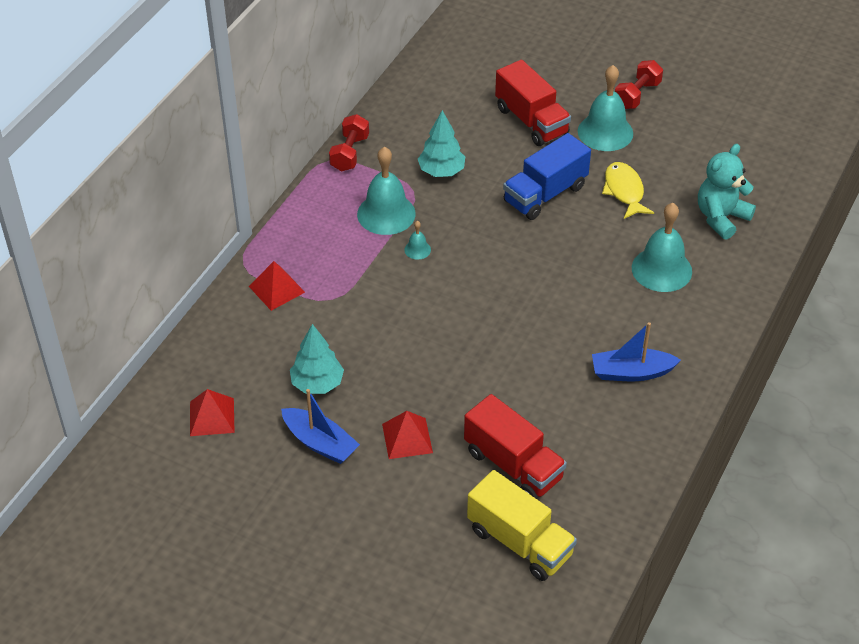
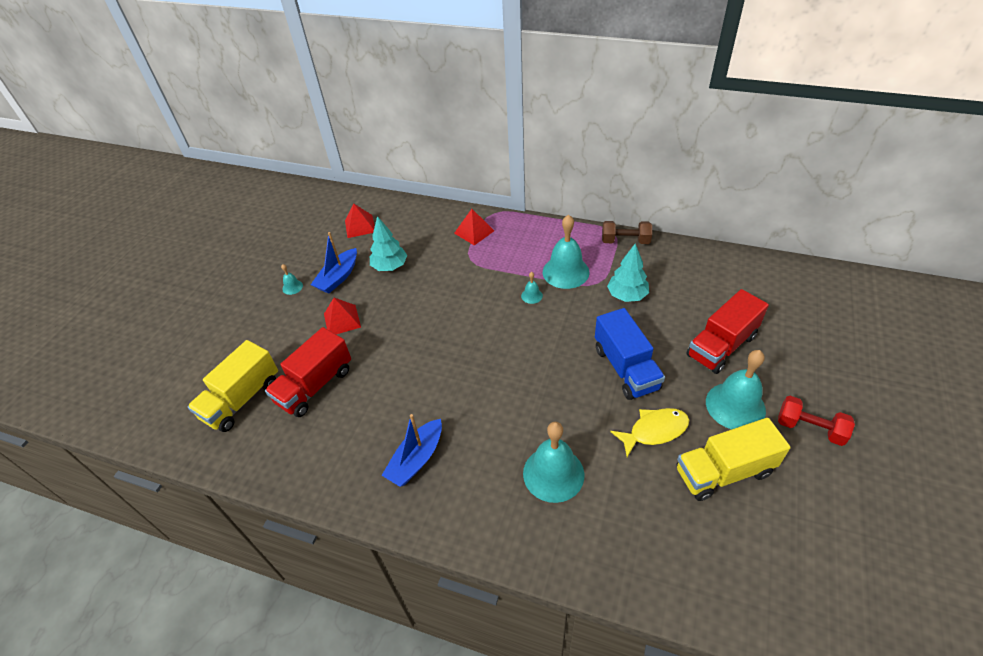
camera: 85 degrees right, 0 degrees up
red dumbbell [329,114,369,171] -> brown dumbbell [602,221,652,244]
blue truck [503,133,591,220] -> blue truck turned 150 degrees counterclockwise [595,308,665,400]
blue boat [592,322,681,381] -> blue boat turned 135 degrees counterclockwise [381,414,442,487]
turquoise teddy bear [698,144,756,240] -> none
none -> turquoise bell [281,264,303,295]
none -> yellow truck [677,418,791,501]

